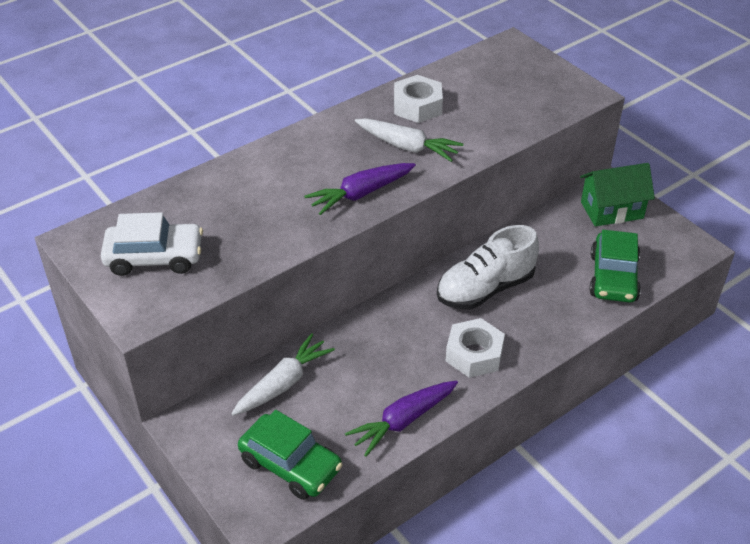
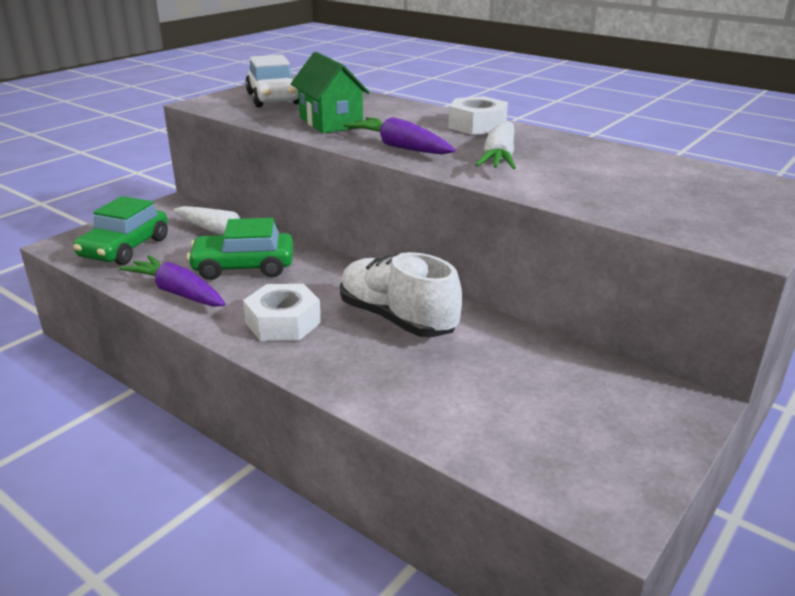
camera: 75 degrees right, 15 degrees down
white nut [394,75,443,123] -> white nut moved to [448,96,508,135]
green house [580,163,655,227] -> green house moved to [291,52,370,133]
green car [589,230,641,303] -> green car moved to [187,218,293,280]

